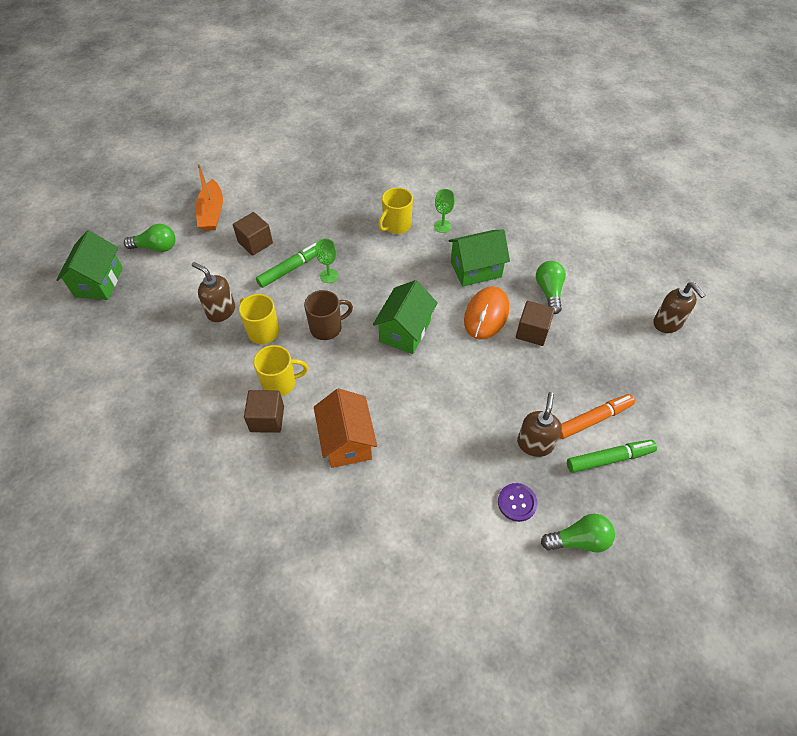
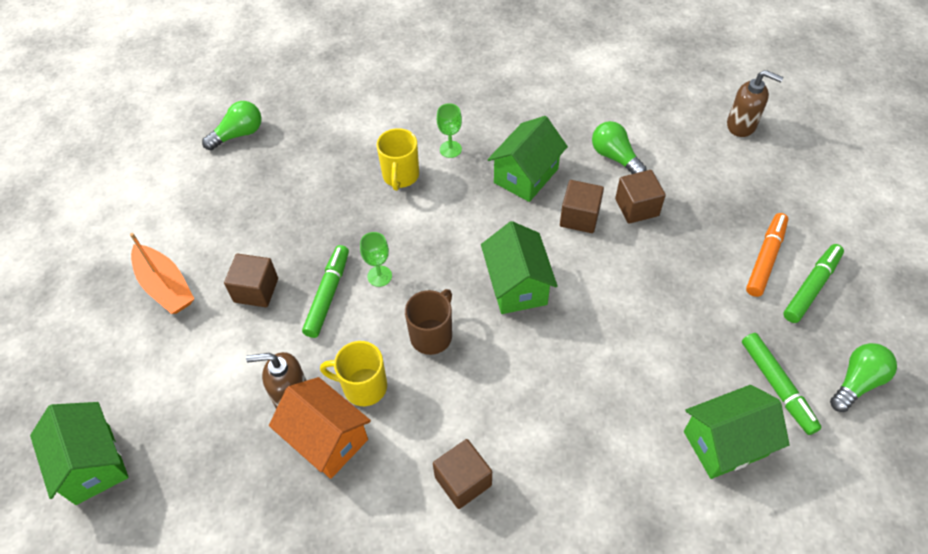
camera: 35 degrees left, 0 degrees up
green light bulb [124,224,176,252] -> green light bulb moved to [202,101,261,150]
yellow mug [253,345,309,396] -> none
orange house [314,388,377,468] -> orange house moved to [269,377,371,479]
orange mouse [464,286,509,339] -> brown cube [560,180,604,233]
purple button [498,483,537,522] -> green marker [742,333,822,435]
brown soap dispenser [517,392,562,457] -> none
none -> green house [684,385,790,479]

